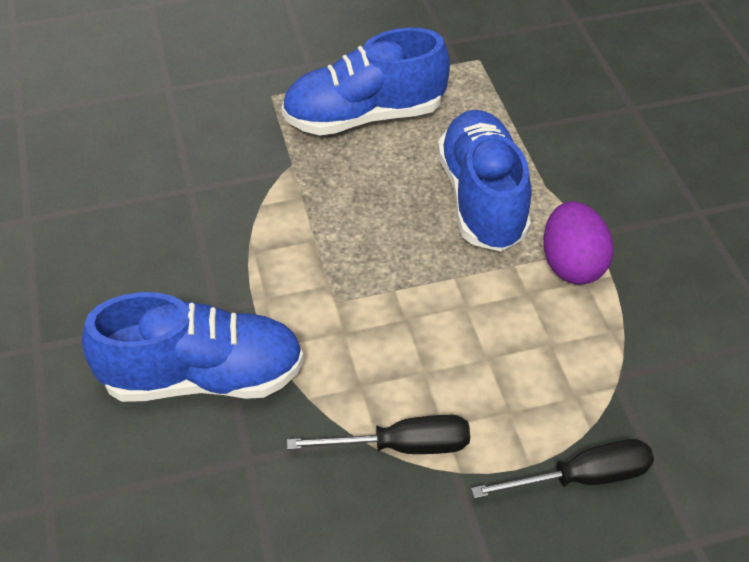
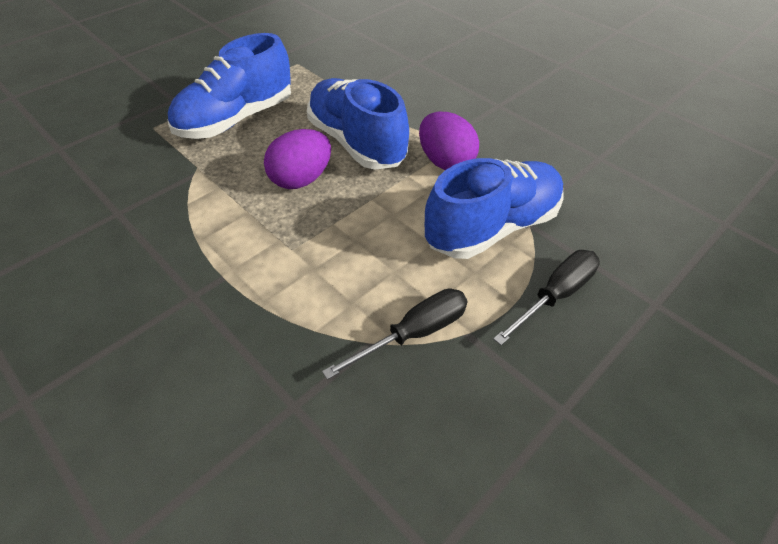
camera: 30 degrees left, 0 degrees up
blue shoe [82,292,304,402] -> blue shoe moved to [425,158,564,259]
none -> purple egg [264,129,331,189]

